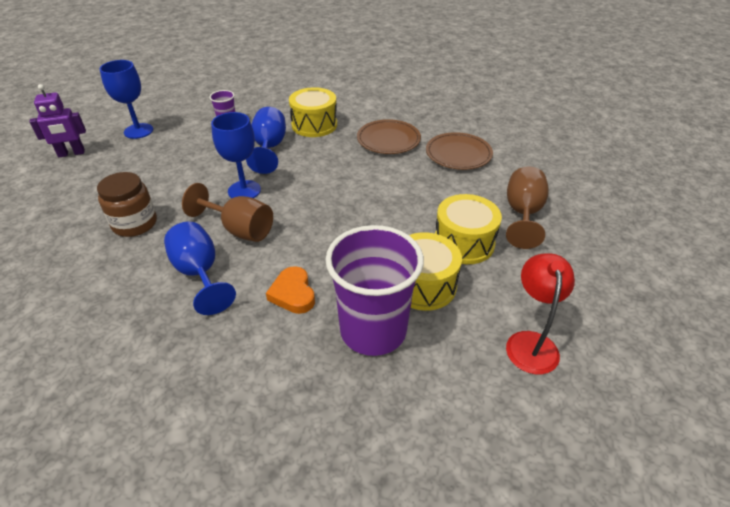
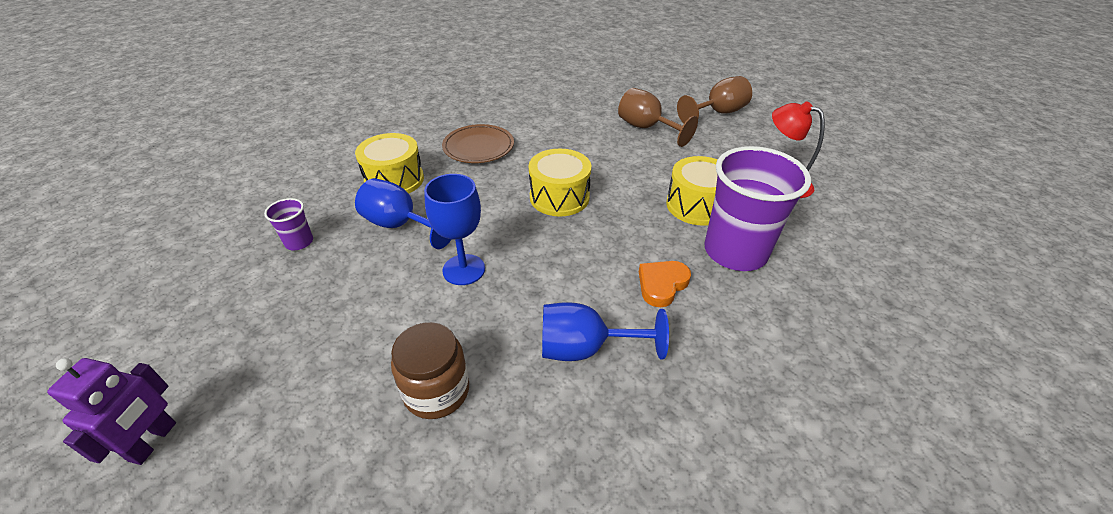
camera: 60 degrees left, 0 degrees up
blue goblet [100,60,153,139] -> none
brown goblet [182,183,273,242] -> brown goblet moved to [677,76,752,123]
orange heart [266,266,315,314] -> orange heart turned 120 degrees clockwise [639,261,691,307]
brown plate [426,132,493,170] -> none
yellow drum [435,194,502,264] -> yellow drum moved to [529,149,591,216]

